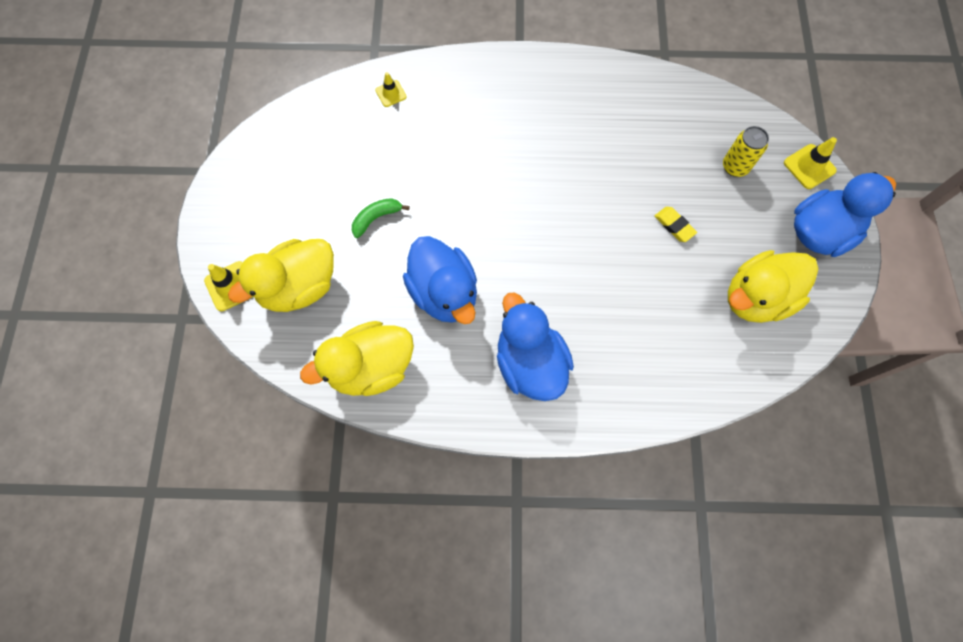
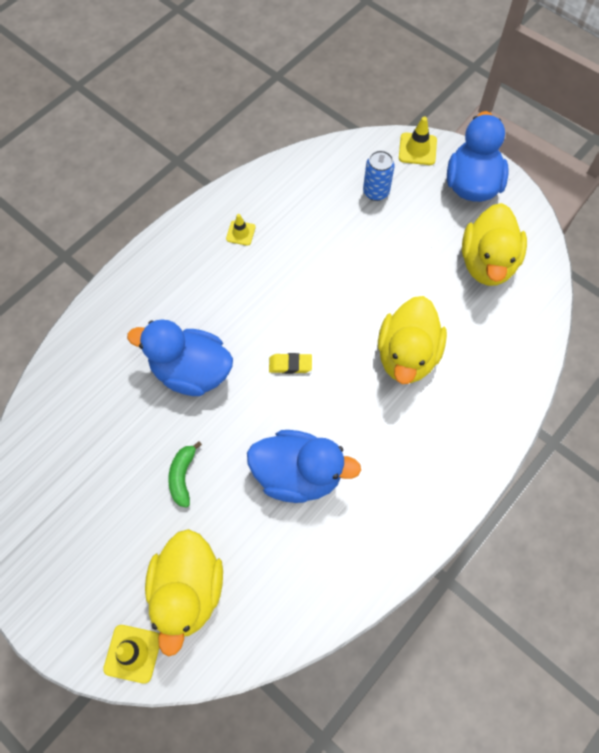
camera: 50 degrees left, 5 degrees down
yellow duck [300,321,414,396] -> yellow duck moved to [378,296,447,384]
yellow traffic cone [375,72,407,107] -> yellow traffic cone moved to [226,214,255,246]
blue duck [497,292,574,401] -> blue duck moved to [127,319,233,396]
yellow eraser [655,207,697,242] -> yellow eraser moved to [269,353,312,374]
yellow can [723,126,769,177] -> blue can [363,150,395,201]

